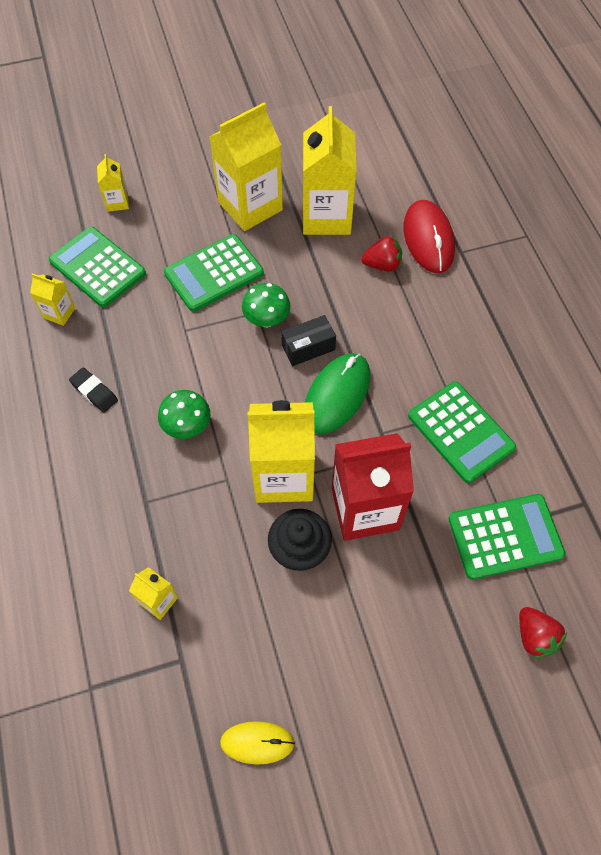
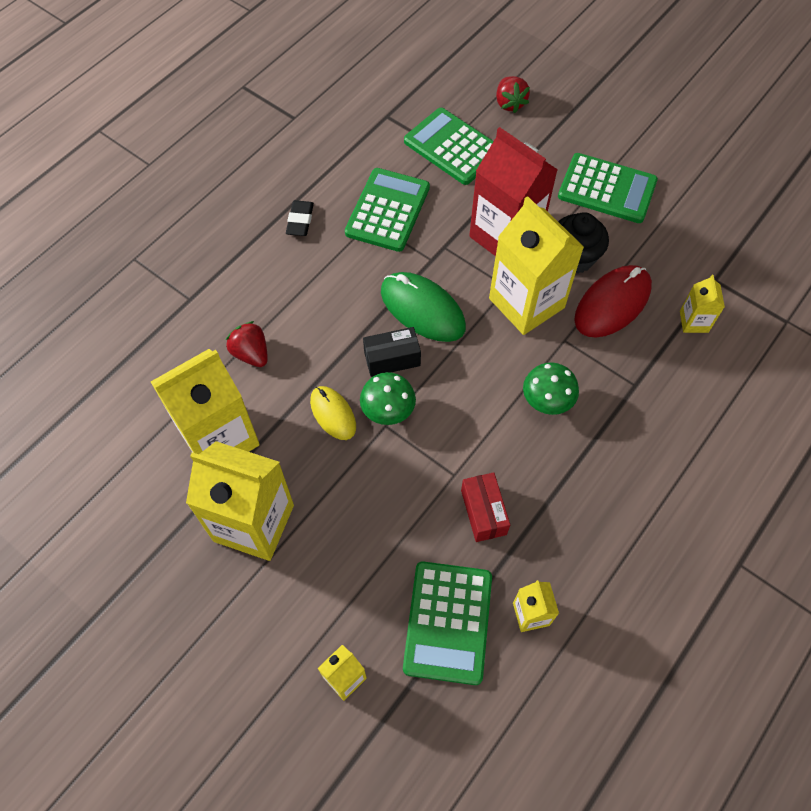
camera: 125 degrees left, 0 degrees up
black eraser [69,367,118,413] -> black eraser moved to [286,200,314,236]
green calculator [164,234,264,312] -> green calculator moved to [558,153,658,223]
yellow mouse [220,721,295,765] -> yellow mouse moved to [310,386,356,440]
black box [281,315,336,366] -> black box turned 45 degrees counterclockwise [363,327,421,377]
green mouse [305,353,370,434] -> green mouse turned 45 degrees clockwise [381,272,466,342]
red mouse [403,200,455,273] -> red mouse moved to [574,265,652,338]
red strawberry [519,607,567,659] -> red strawberry turned 135 degrees clockwise [496,76,530,113]
none -> red box [461,472,510,542]

